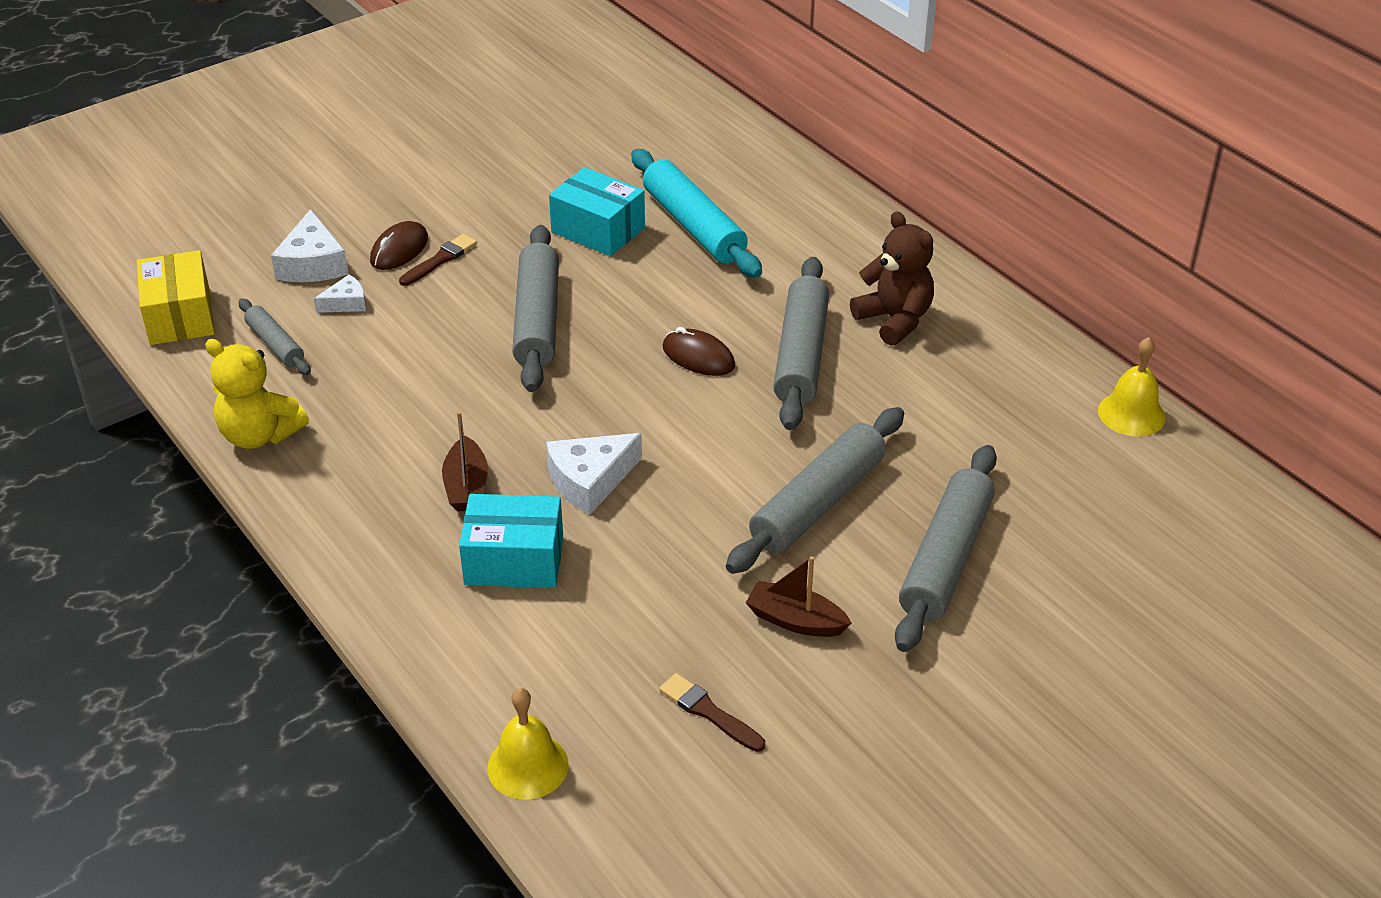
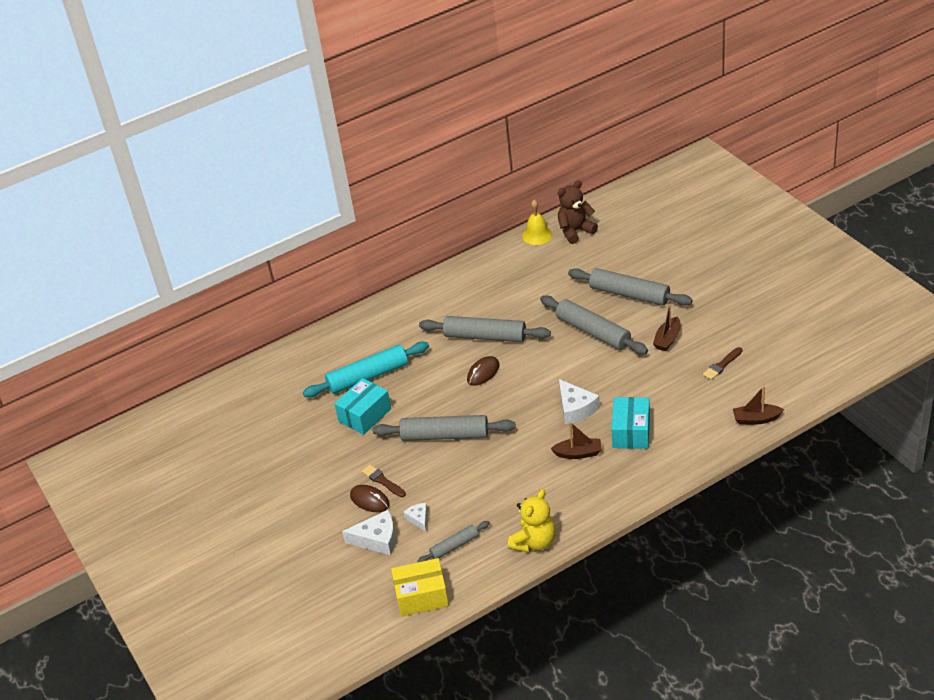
camera: 80 degrees left, 0 degrees up
yellow bell [487,688,569,800] -> brown boat [733,386,784,425]
brown teddy bear [850,211,934,346] -> brown teddy bear moved to [558,180,598,244]

